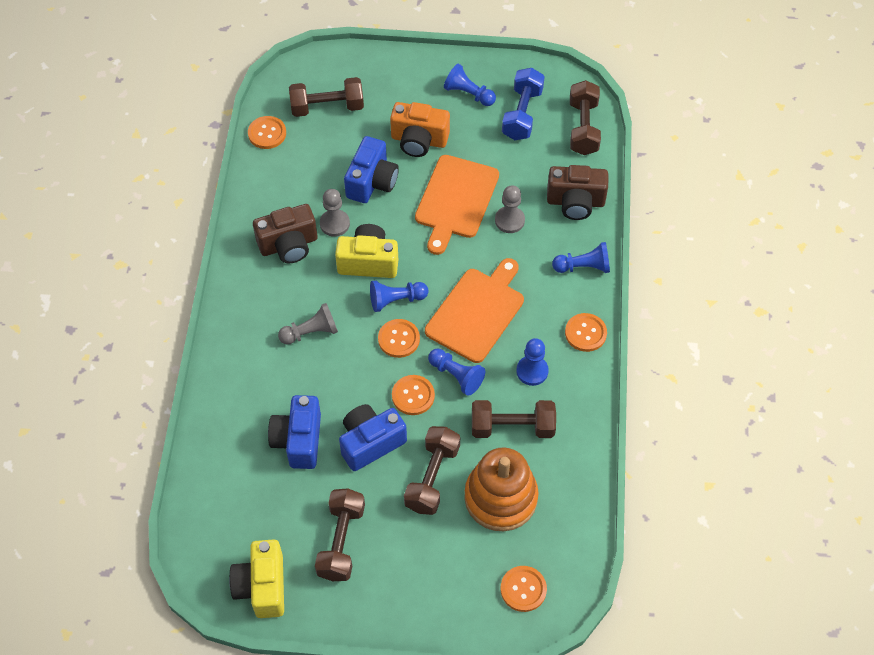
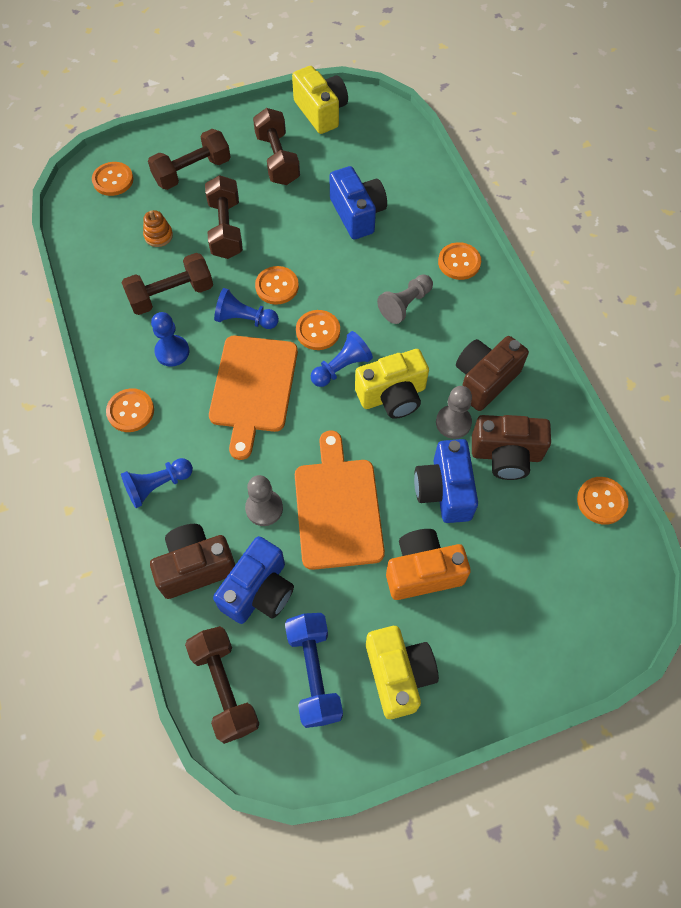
camera: 155 degrees right, 5 degrees up
brown dumbbell [289,77,364,117] -> brown dumbbell moved to [148,129,230,190]
blue camera [339,404,407,471] -> blue camera moved to [213,536,294,624]
blue pawn [444,64,496,106] -> yellow camera [366,626,439,719]
orange stacking toy [464,447,539,531] -> orange stacking toy [143,210,173,247], size x0.42
none -> orange button [438,242,481,280]
none -> brown camera [472,415,551,480]

